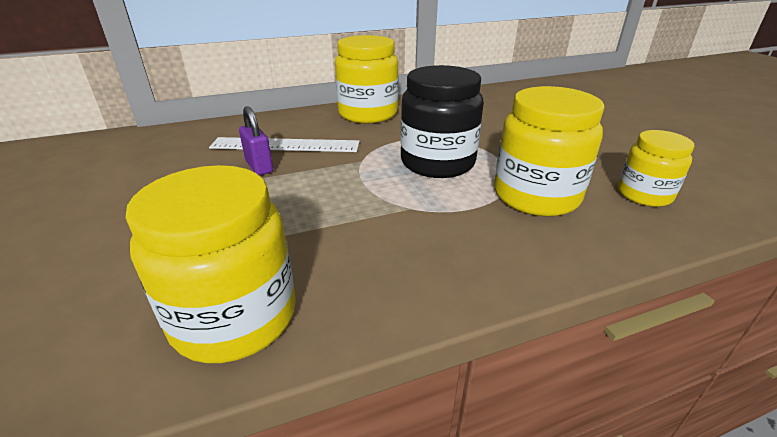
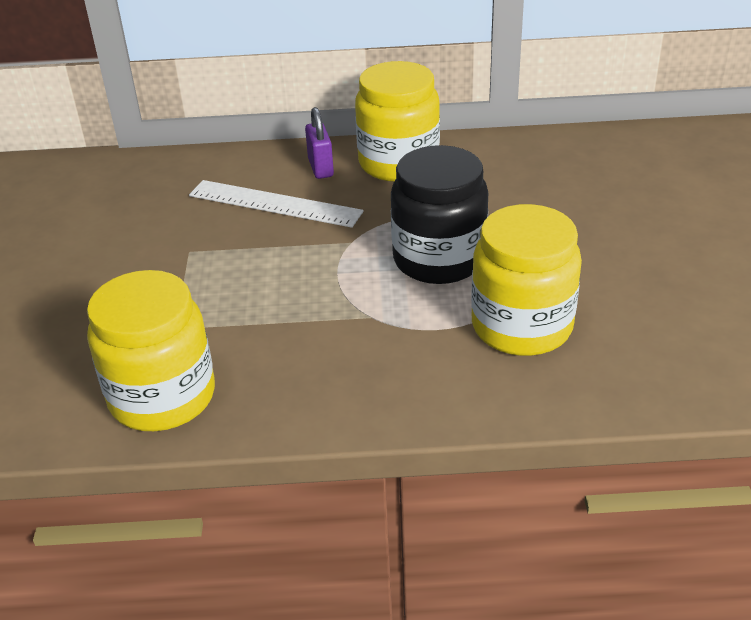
camera: 20 degrees right, 5 degrees up
purple padlock [239,106,273,175] -> purple padlock moved to [305,107,334,179]
yellow jar [618,130,694,207] -> none

